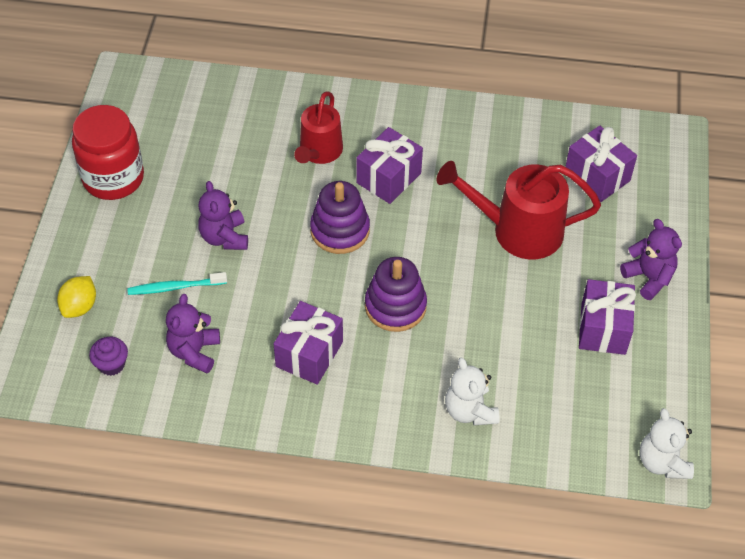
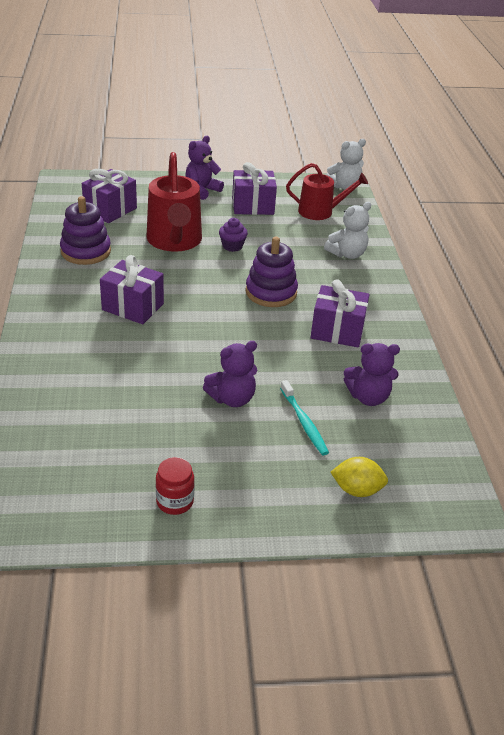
camera: 105 degrees left, 15 degrees down
red jar [72,105,144,200] -> red jar [156,457,195,515], size x0.50
purple cupcake [89,337,128,376] -> purple cupcake moved to [219,218,248,252]
red watering can [294,92,343,164] -> red watering can moved to [286,163,368,220]
purple stacking toy [310,181,370,254] -> purple stacking toy moved to [60,196,111,265]

